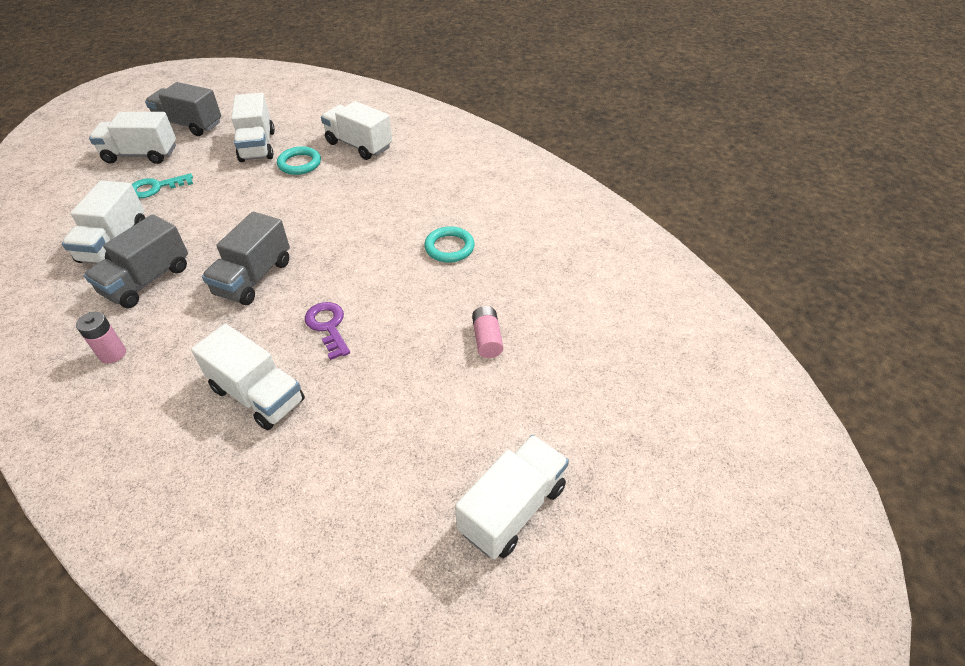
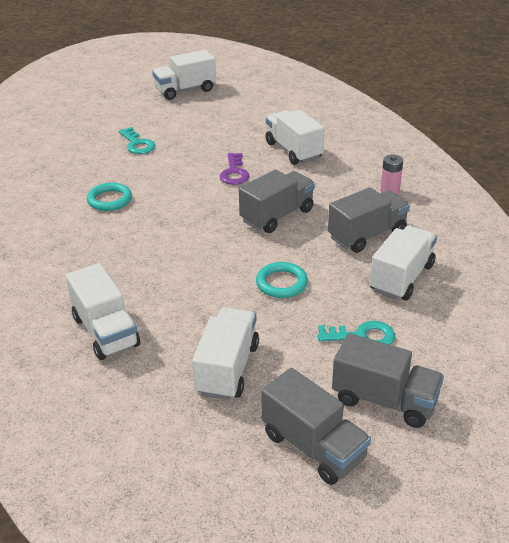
camera: 155 degrees left, 10 degrees down
white truck [89,112,176,164] -> grey truck [332,333,444,428]
turquoise ring [277,146,321,175] -> turquoise ring moved to [256,262,308,298]
pink battery [472,306,503,358] -> turquoise key [119,127,155,154]

